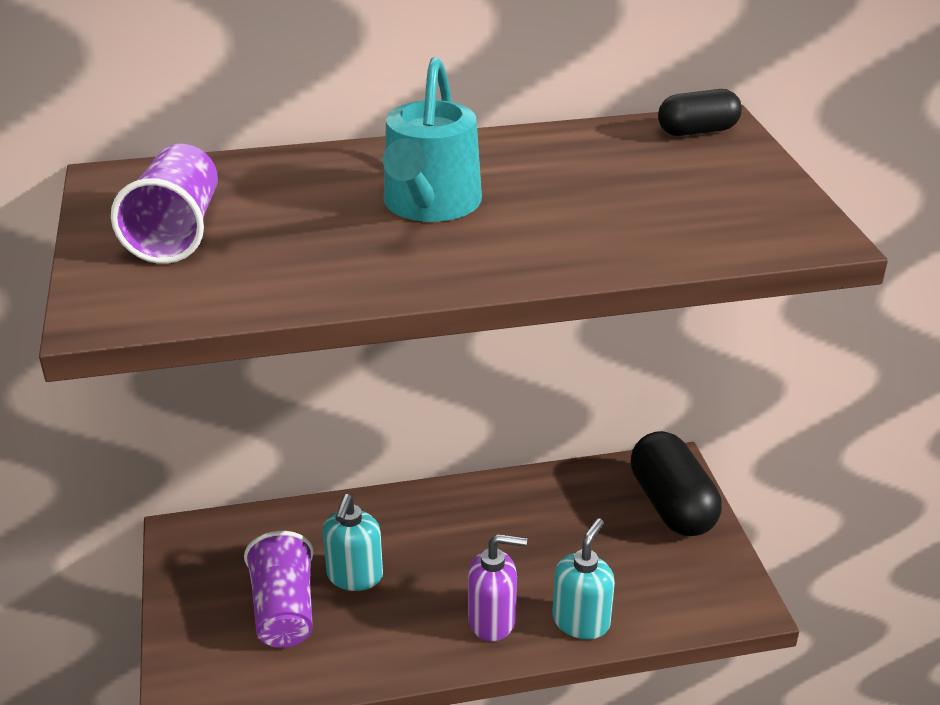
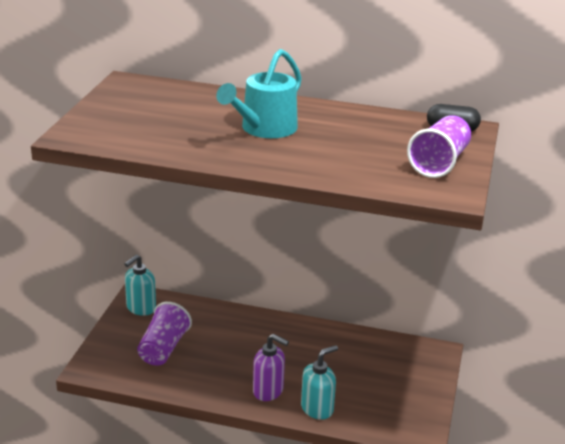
camera: 25 degrees right, 5 degrees down
purple cup [111,144,218,264] -> purple cup moved to [407,115,471,178]
turquoise soap dispenser [323,494,383,591] -> turquoise soap dispenser moved to [124,255,156,316]
black capsule [631,431,722,536] -> none

